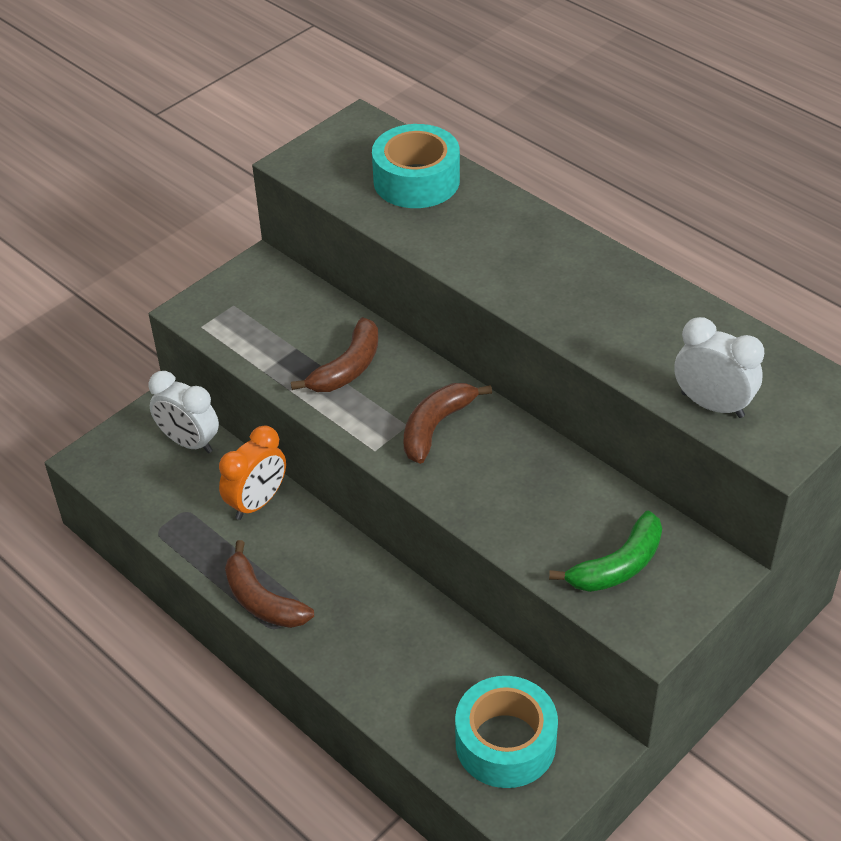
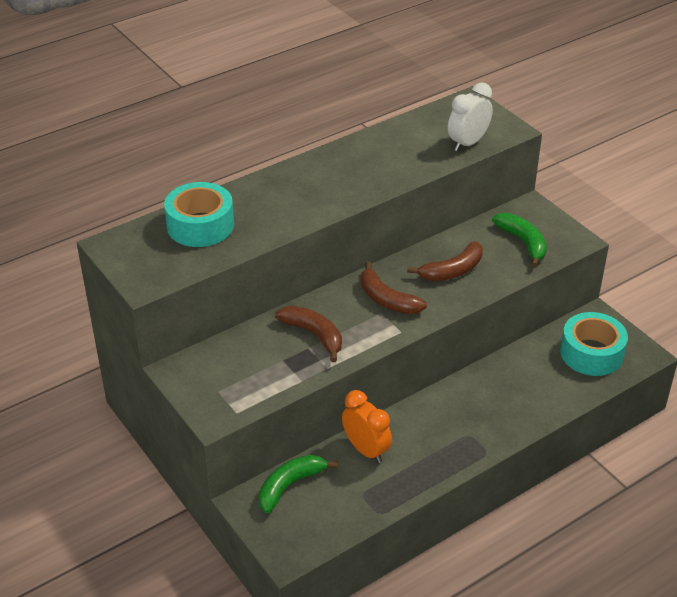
camera: 80 degrees left, 5 degrees down
white clock [149,371,219,453] -> green banana [258,455,338,513]
brown banana [225,540,314,628] -> brown banana moved to [407,241,483,281]

